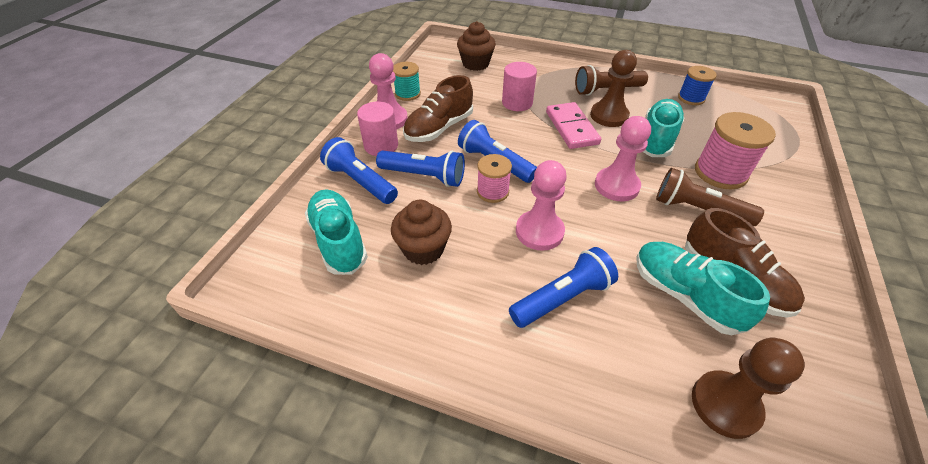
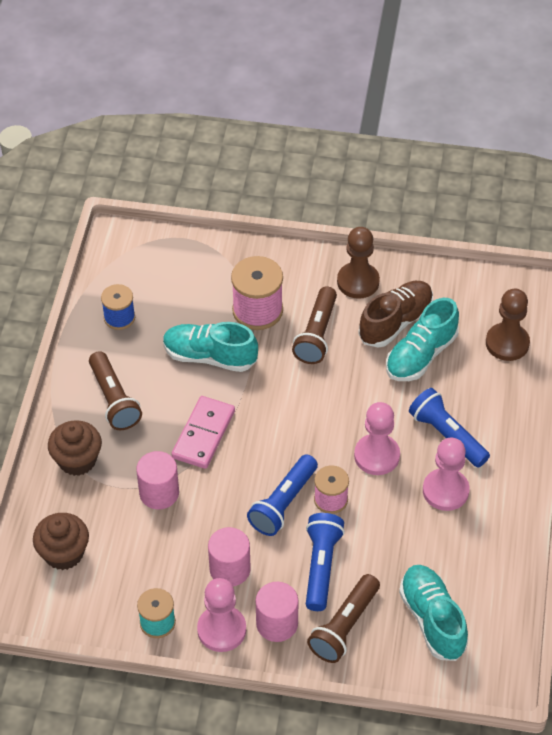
camera: 100 degrees left, 5 degrees up
turquoise shoe [305,189,368,275] -> turquoise shoe turned 105 degrees clockwise [399,565,468,661]
blue flashlight [320,137,398,204] -> brown flashlight [307,574,380,663]
brown cupcake [391,200,452,265] -> brown cupcake moved to [48,420,102,476]
brown shoe [403,75,473,142] -> pink cylinder [208,527,251,587]
pink domino [546,102,601,149] -> pink domino turned 45 degrees counterclockwise [172,396,235,469]
brown pawn [590,50,637,127] -> brown pawn moved to [337,227,380,299]
pink pawn [595,116,651,201] -> pink pawn moved to [423,438,470,511]

